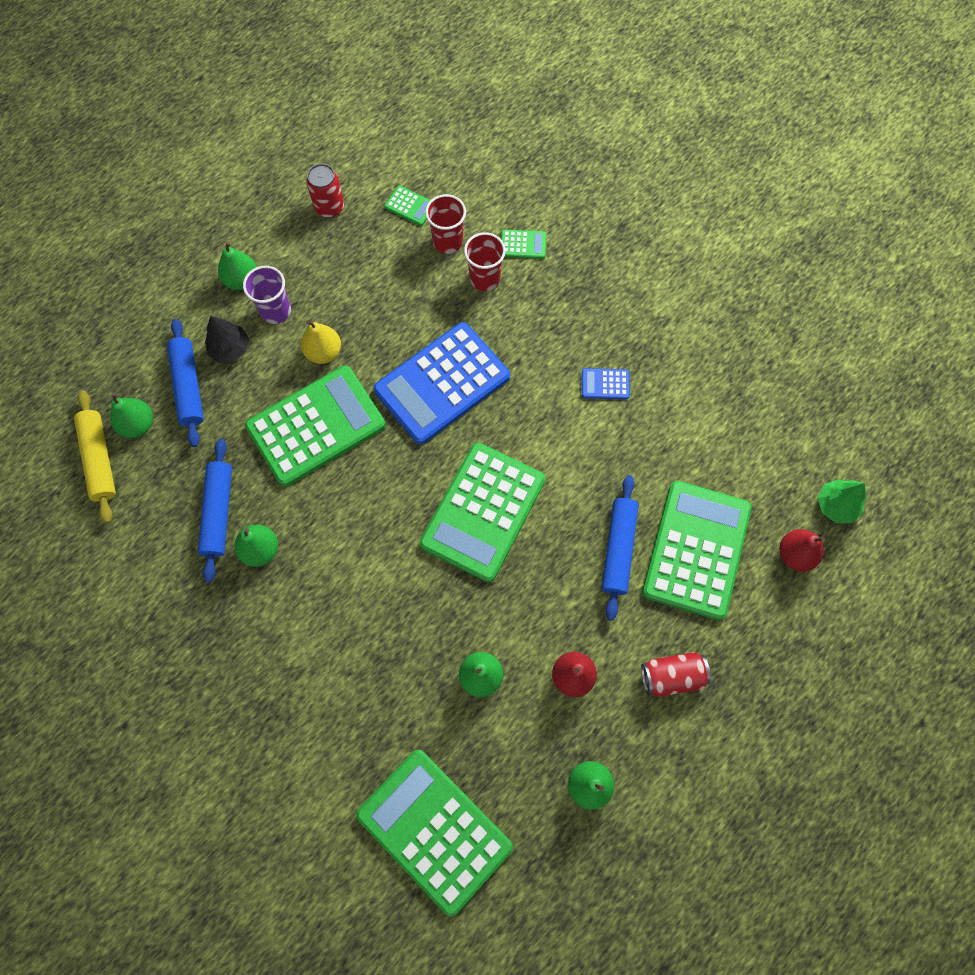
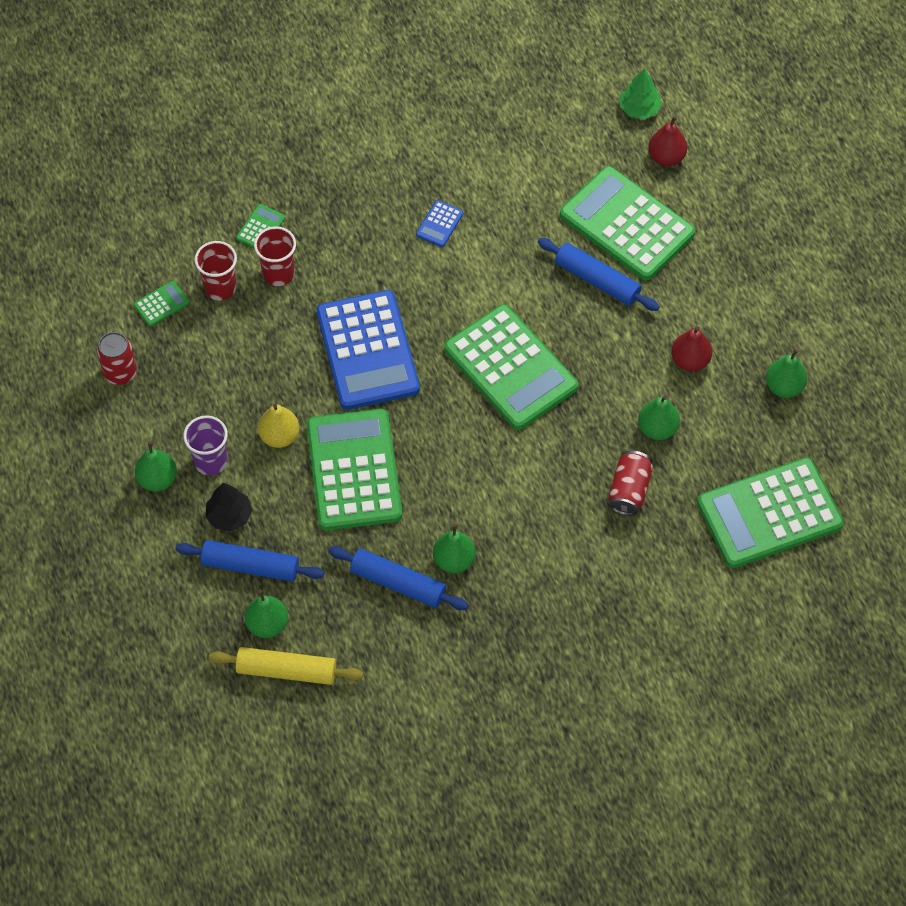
camera: 65 degrees left, 10 degrees down
red can [641,652,711,697] -> red can moved to [609,451,653,516]

